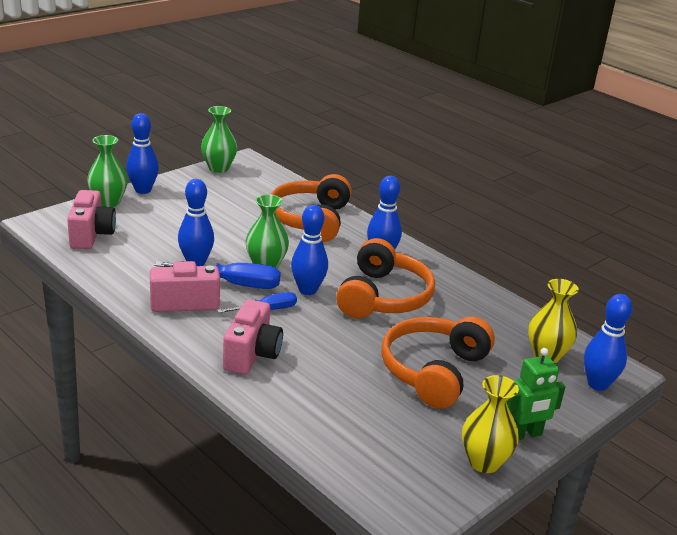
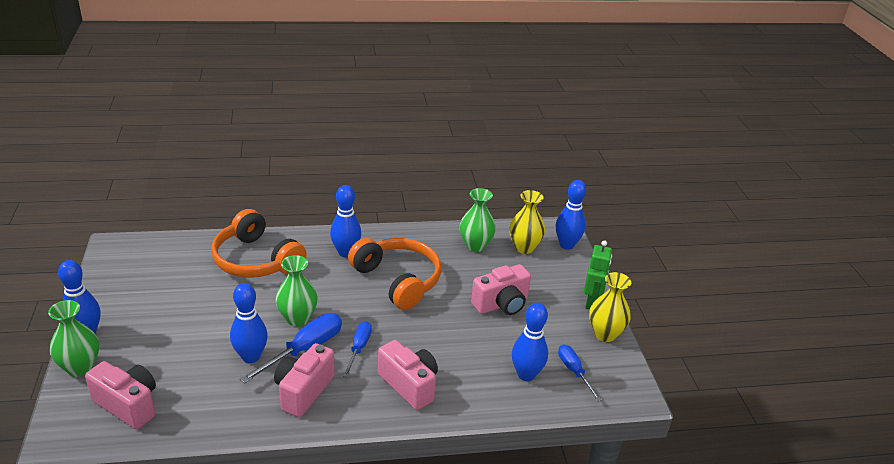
camera: 55 degrees left, 5 degrees up
green vase [201,106,237,173] -> green vase moved to [460,188,496,252]
blue bowling pin [291,205,328,295] -> blue bowling pin moved to [512,303,548,381]
orange headphones [381,316,495,409] -> pink camera [471,264,531,315]
none -> blue screwdriver [558,344,602,401]

